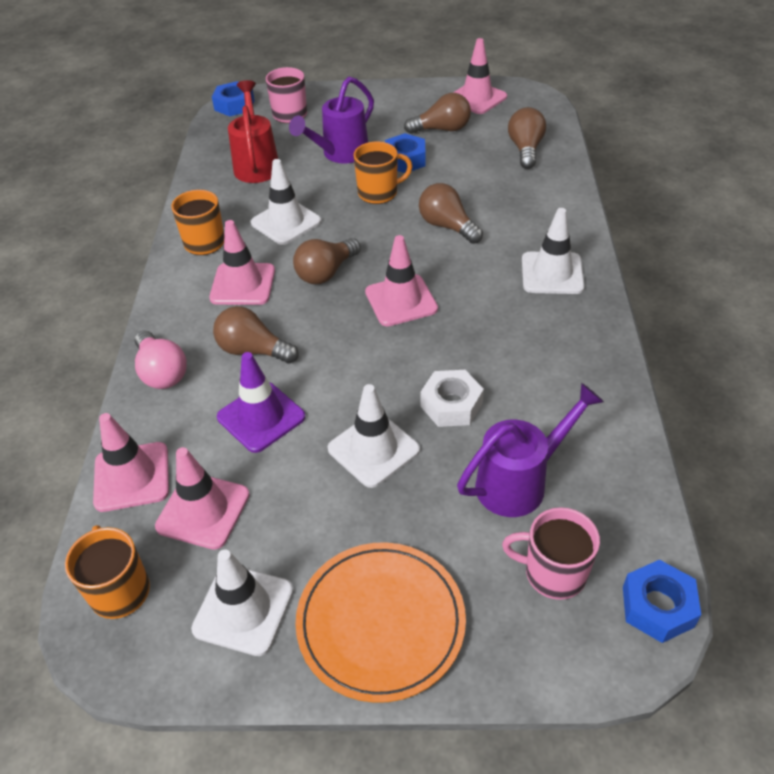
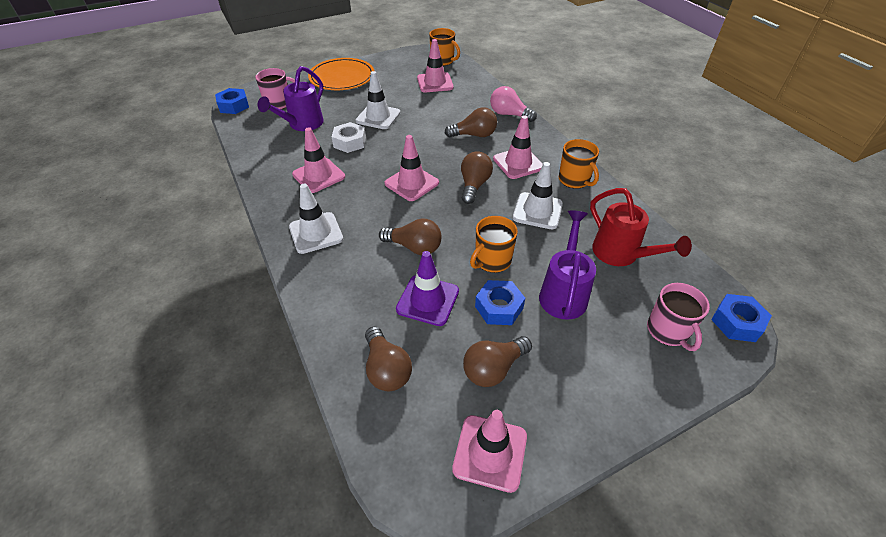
camera: 150 degrees right, 0 degrees up
pink traffic cone [93,413,169,512] -> pink traffic cone moved to [292,127,345,193]
white traffic cone [191,549,293,656] -> none
purple traffic cone [217,352,306,453] -> purple traffic cone moved to [396,251,459,326]

